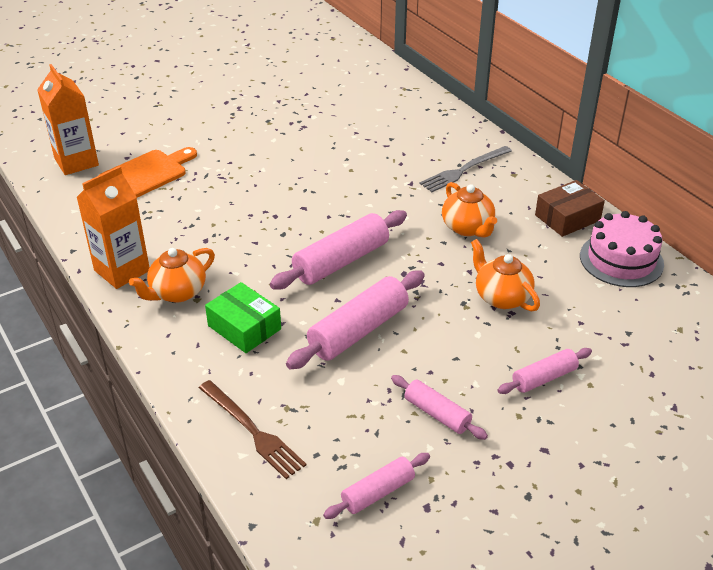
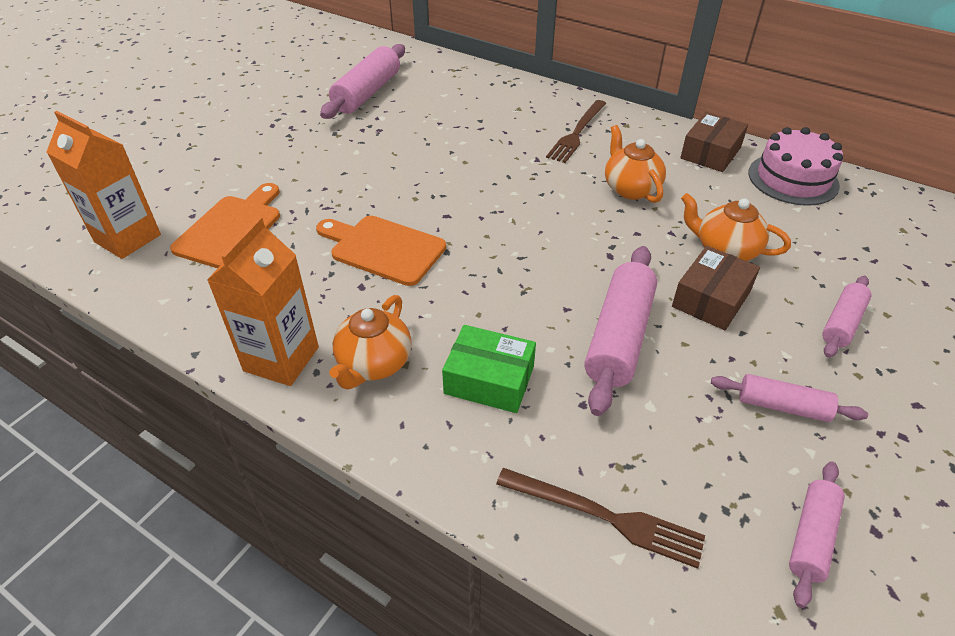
camera: 25 degrees left, 5 degrees up
pink rolling pin [270,210,407,290] -> pink rolling pin moved to [320,44,405,119]
grey fork [420,146,512,192] -> brown fork [546,100,606,163]
orange teapot [442,182,497,237] -> orange teapot turned 150 degrees counterclockwise [605,125,666,203]
none -> orange cutting board [316,216,446,286]
none -> brown box [672,246,760,330]

